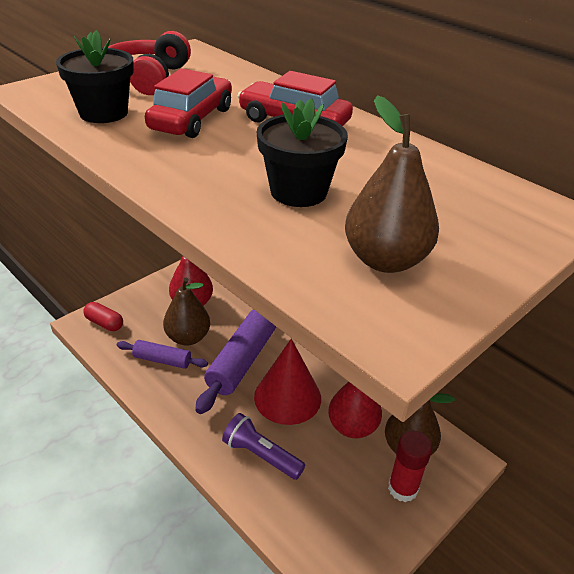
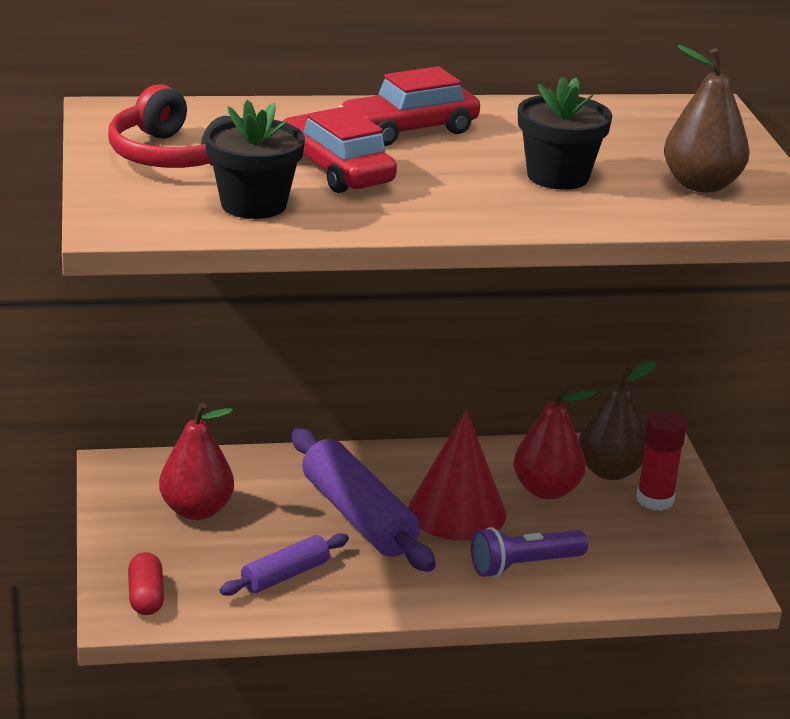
camera: 55 degrees left, 10 degrees down
red capsule [83,302,123,331] -> red capsule turned 75 degrees counterclockwise [128,552,164,615]
brown pear [163,278,210,345] -> none

